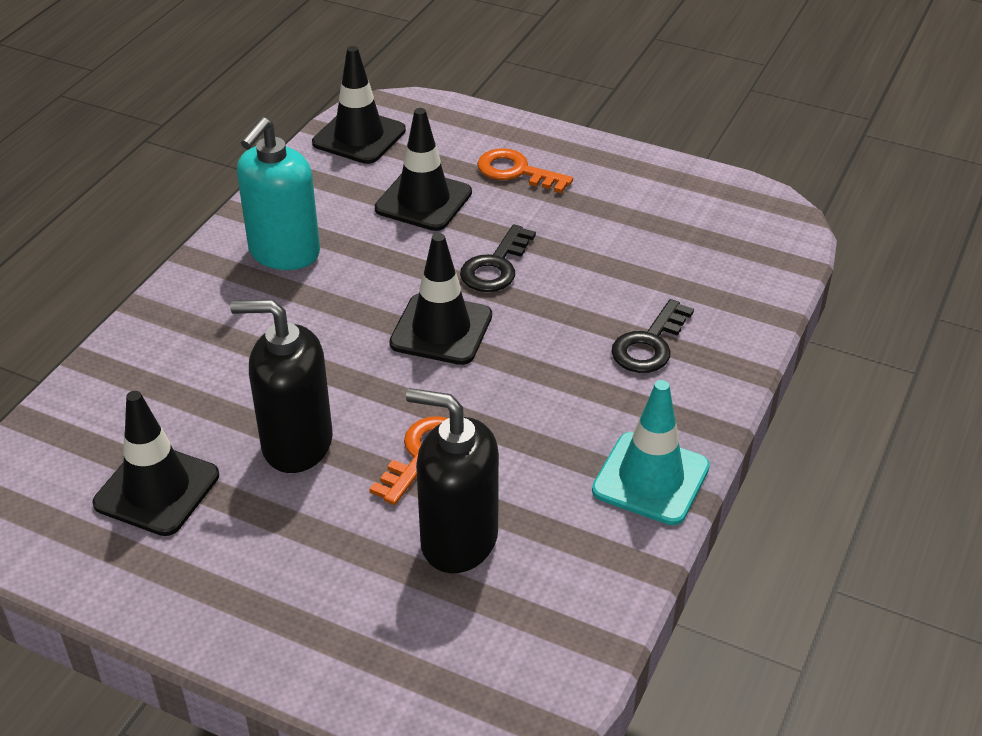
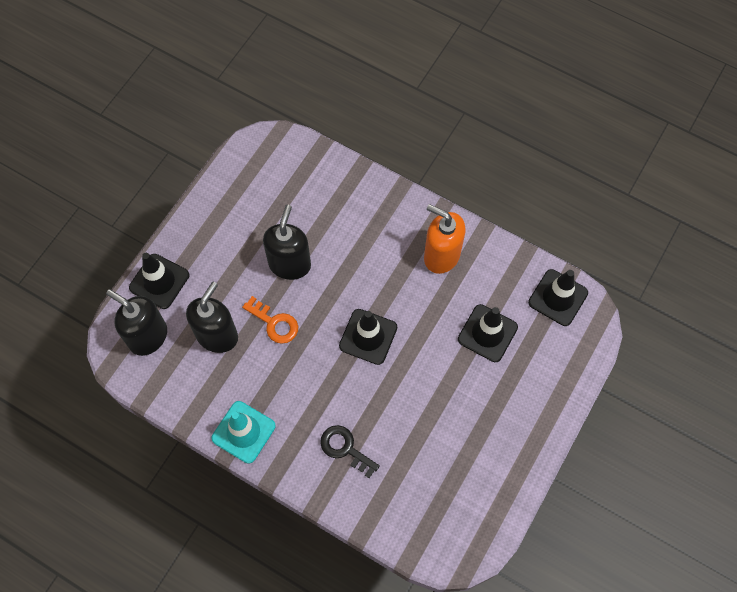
camera: 95 degrees right, 25 degrees up
black traffic cone [93,391,219,536] -> black traffic cone moved to [129,253,189,309]
turquoise soap dispenser [237,117,320,270] -> orange soap dispenser [424,204,466,274]
black key [460,224,536,292] -> none
orange key [477,148,573,193] -> none
none -> black soap dispenser [106,289,167,356]

